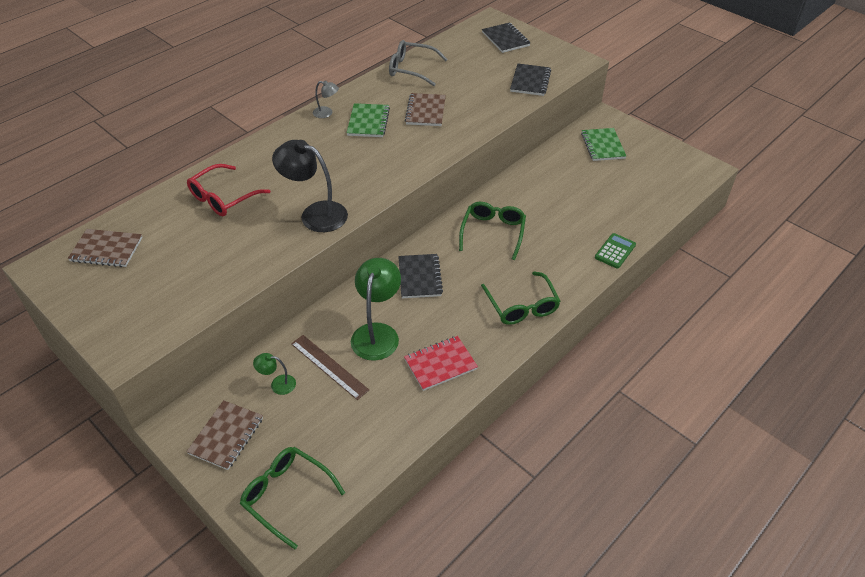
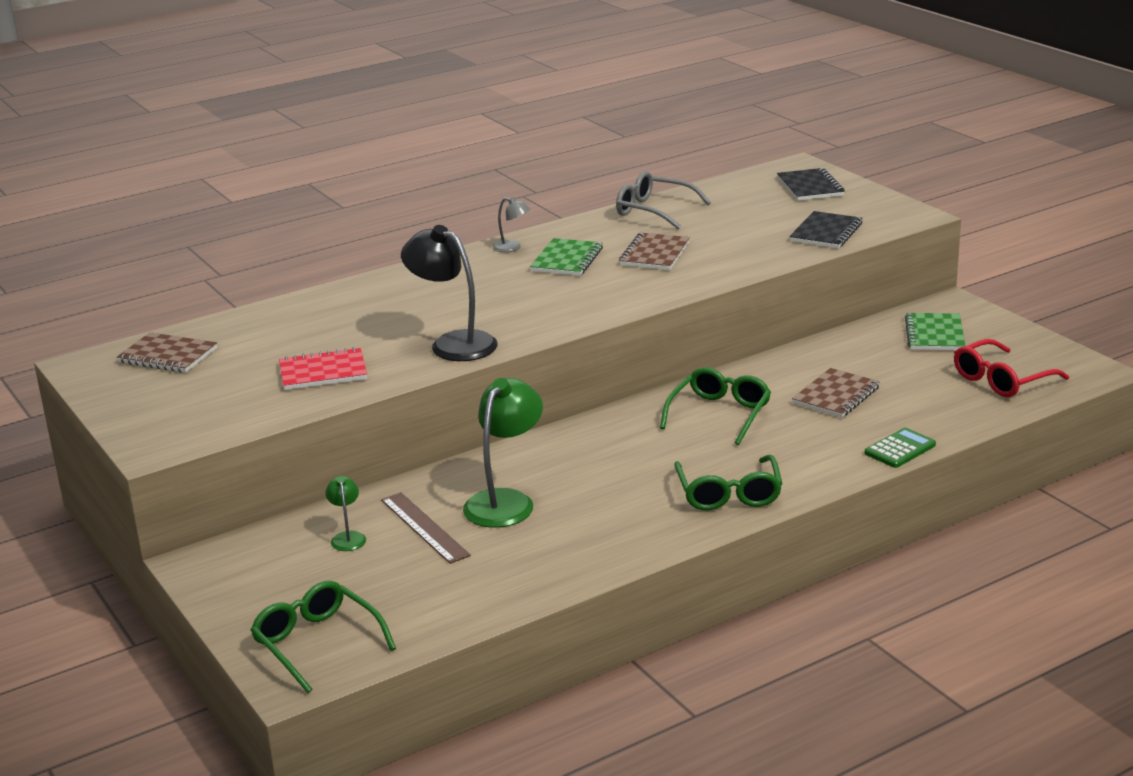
camera: 15 degrees right, 20 degrees down
brown notebook [186,400,263,470] -> brown notebook moved to [792,368,880,418]
red glasses [187,164,270,216] -> red glasses moved to [954,339,1069,397]
green lamp [253,353,296,395] -> green lamp turned 60 degrees clockwise [325,476,366,551]
black notebook [398,254,443,298] -> none
red notebook [404,336,478,391] -> red notebook moved to [279,347,367,390]

